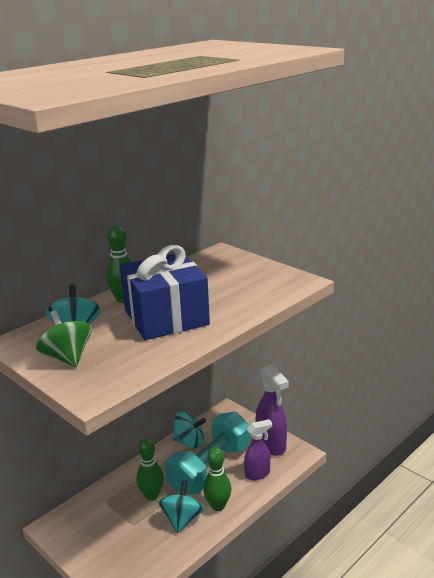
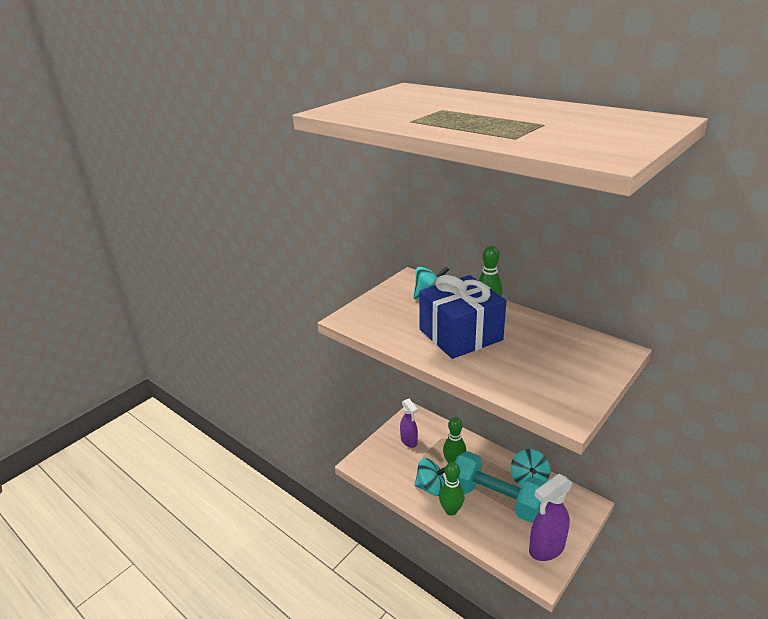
camera: 85 degrees right, 5 degrees up
green spinning top [36,310,92,367] -> none
purple spray bottle [244,419,272,480] -> purple spray bottle moved to [400,399,418,448]

